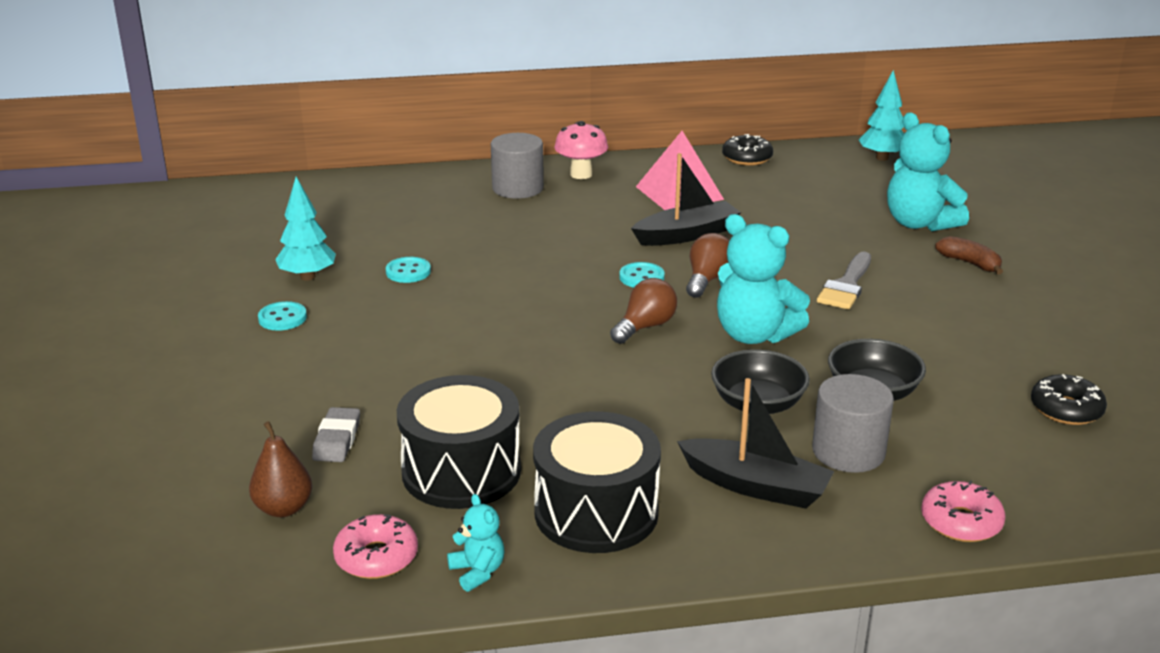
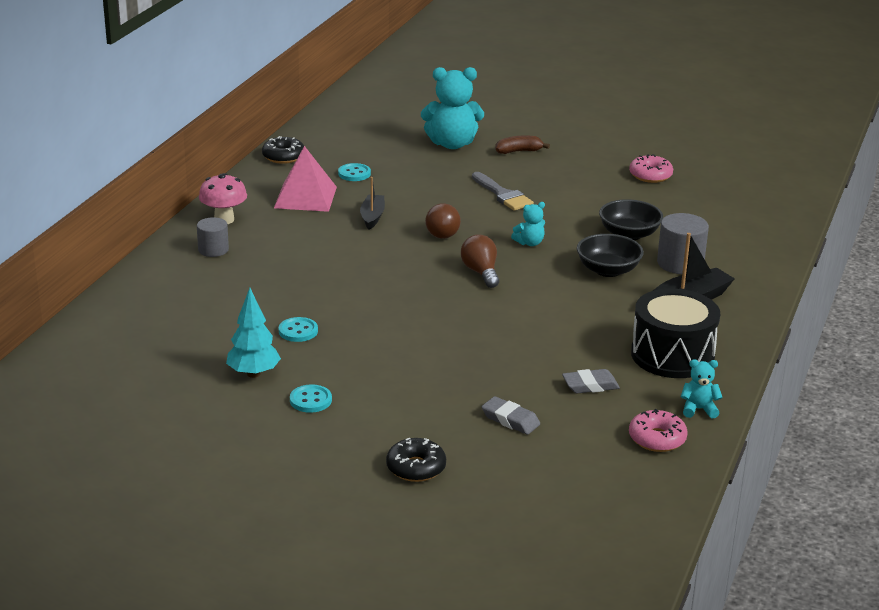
camera: 60 degrees left, 0 degrees up
brown pear [249,421,312,517] -> none
black drum [397,375,521,509] -> grey eraser [562,369,620,393]
grey cylinder [491,133,544,199] -> grey cylinder [197,217,229,257], size x0.65
turquoise button [619,262,665,288] -> turquoise button moved to [338,163,371,181]
black boat [631,153,741,246] -> black boat [360,177,385,230], size x0.65
brown light bulb [686,233,729,298] -> brown light bulb turned 135 degrees counterclockwise [425,203,461,239]
turquoise teddy bear [717,214,810,344] -> turquoise teddy bear [511,202,545,246], size x0.49
turquoise tree [859,70,904,161] -> none
pink donut [921,480,1006,542] -> pink donut moved to [629,154,673,183]
black donut [1031,374,1107,425] -> black donut moved to [386,438,446,482]

